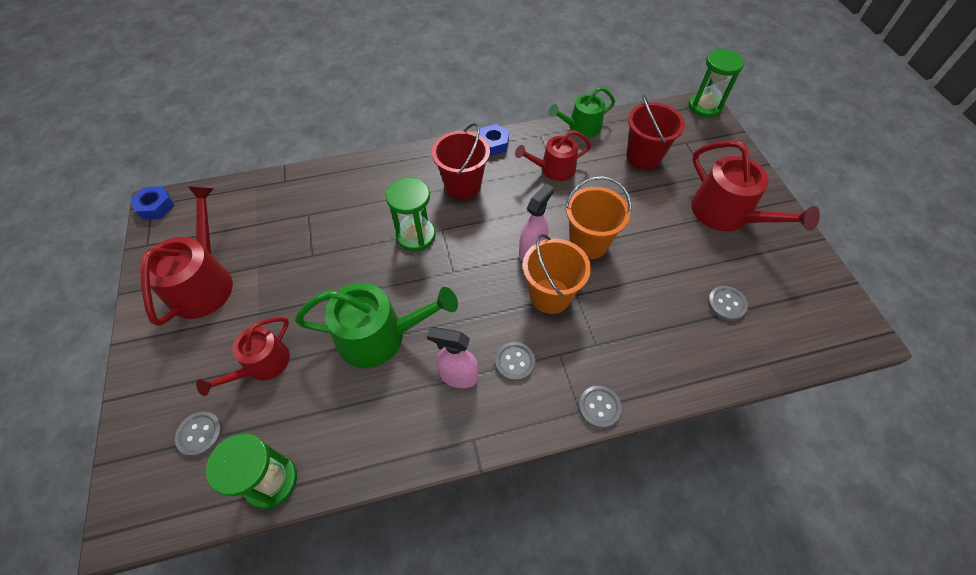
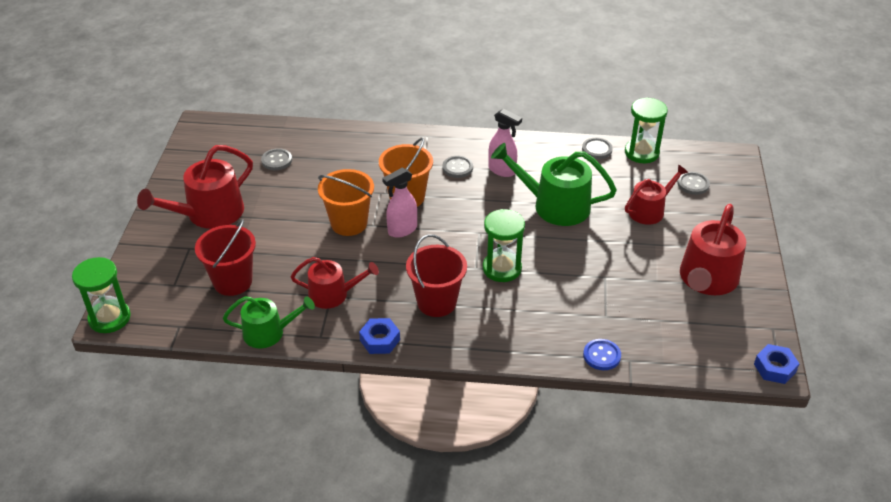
camera: 160 degrees left, 15 degrees down
grey button [578,386,622,428] -> grey button moved to [582,138,613,159]
red watering can [691,140,820,232] -> red watering can turned 120 degrees counterclockwise [137,145,253,229]
none -> blue button [583,339,621,370]

